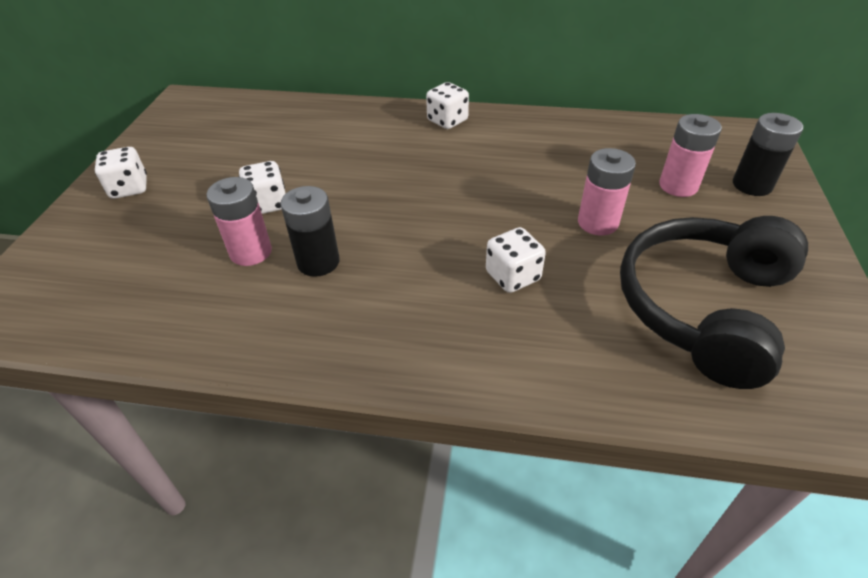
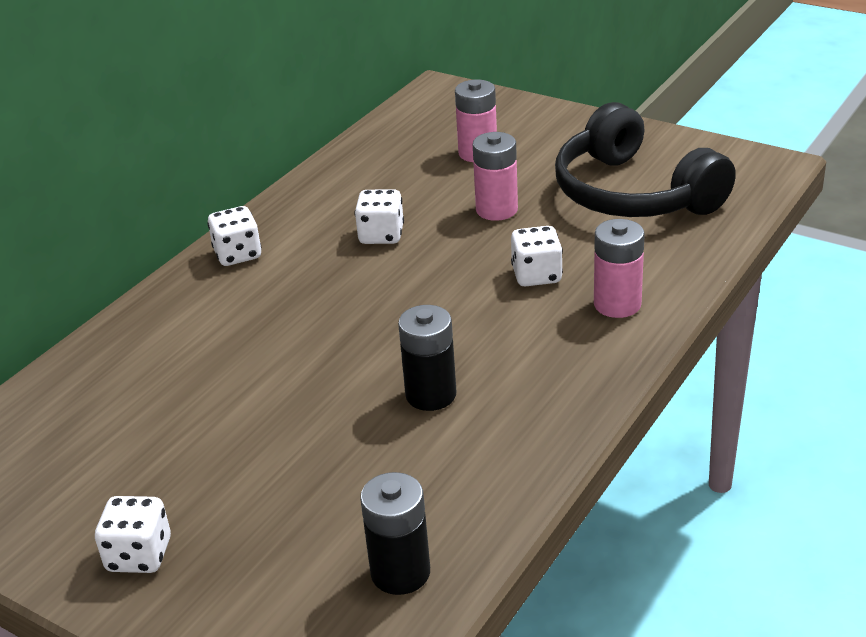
camera: 65 degrees left, 10 degrees down
pink battery [206,177,272,266] -> pink battery moved to [594,219,645,318]
white dice [239,161,286,214] -> white dice moved to [355,189,404,244]
black battery [733,113,803,196] -> black battery moved to [360,472,430,595]

